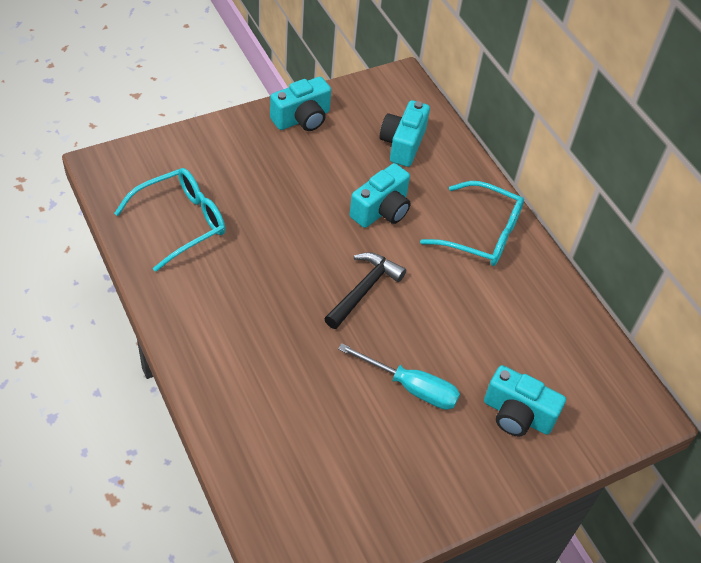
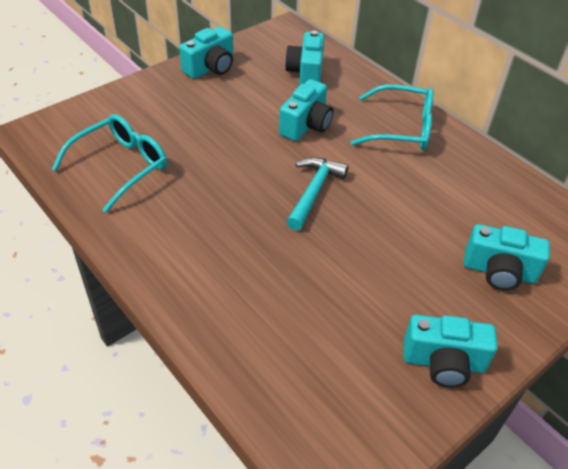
camera: 10 degrees left, 5 degrees down
black hammer [324,252,406,329] -> turquoise hammer [286,157,349,230]
turquoise screwdriver [338,343,460,410] -> none
none -> turquoise camera [404,314,498,387]

